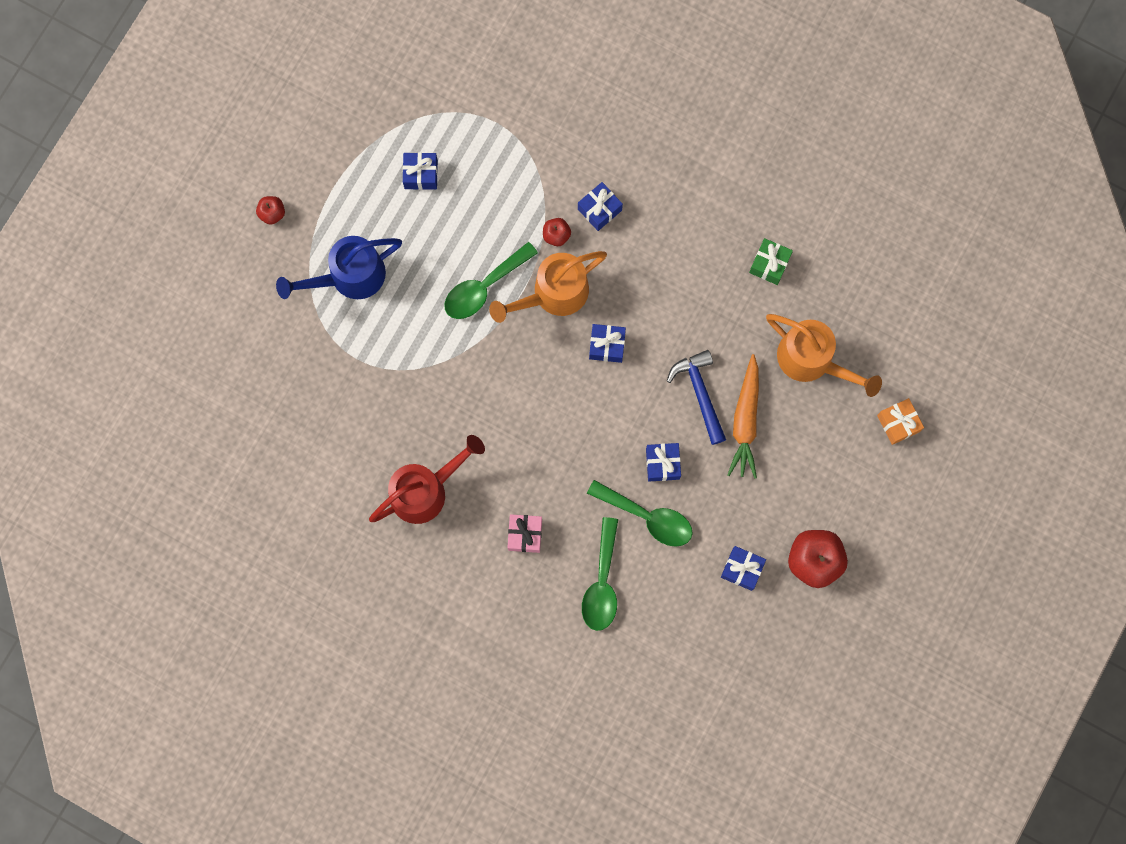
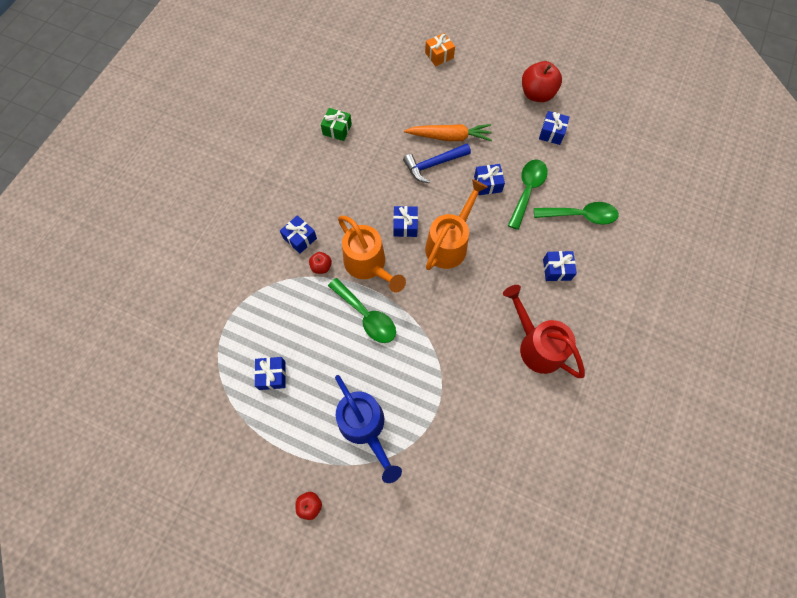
camera: 95 degrees left, 10 degrees down
pink gift [507,514,542,553] -> blue gift [543,251,577,281]
orange watering can [766,314,882,397] -> orange watering can moved to [425,179,488,270]

